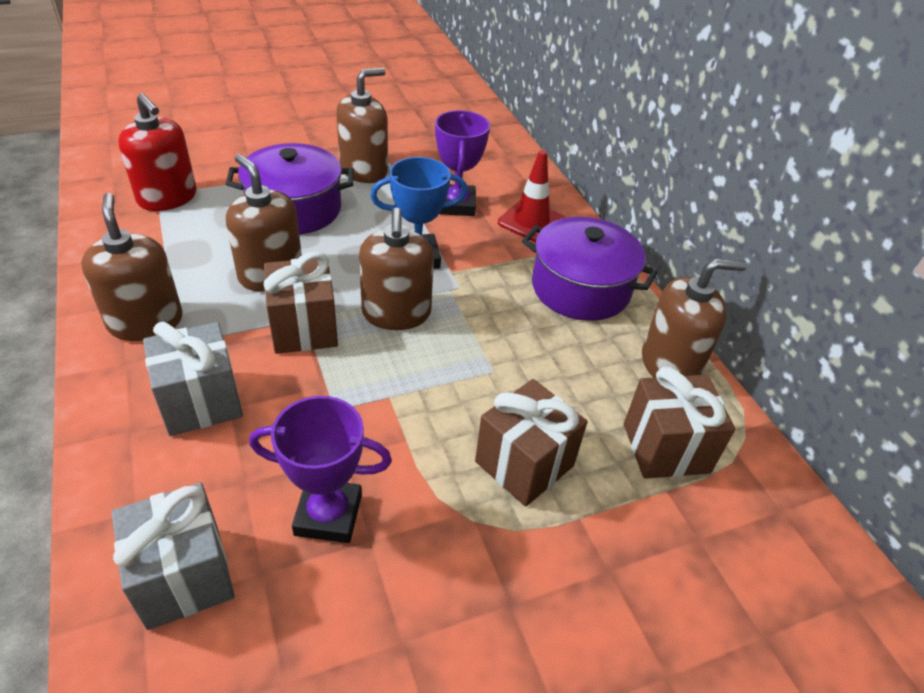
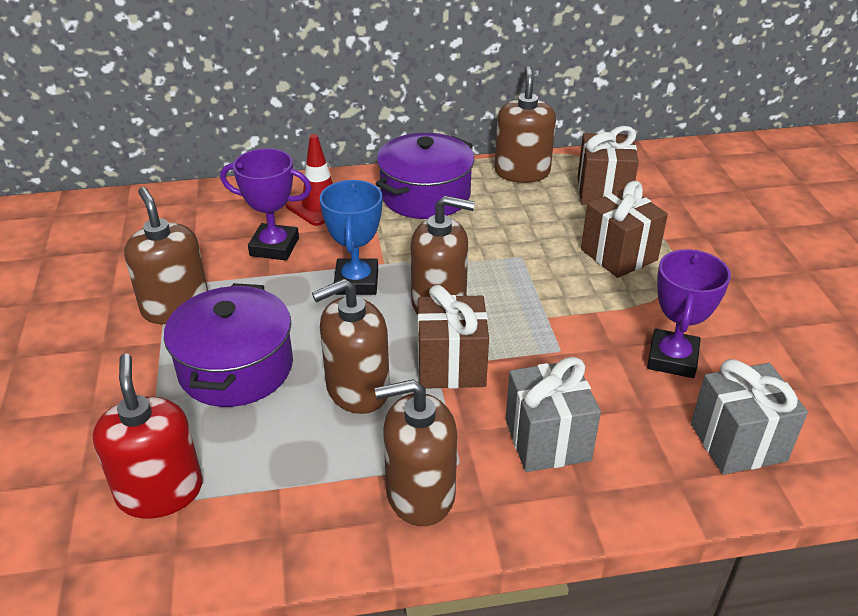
camera: 75 degrees left, 5 degrees down
red soap dispenser [118,93,197,211] -> red soap dispenser turned 75 degrees counterclockwise [93,354,203,519]

